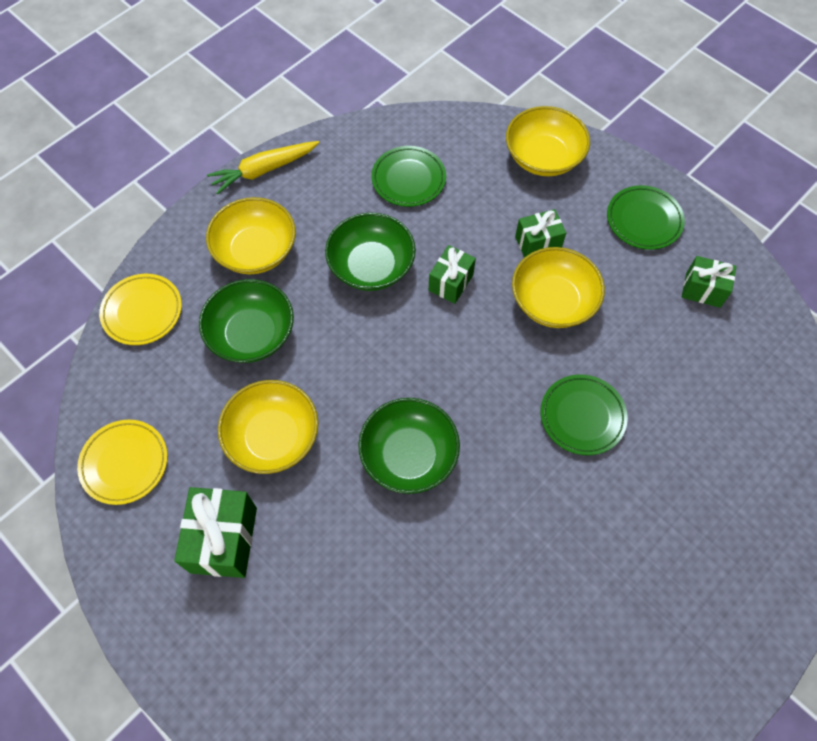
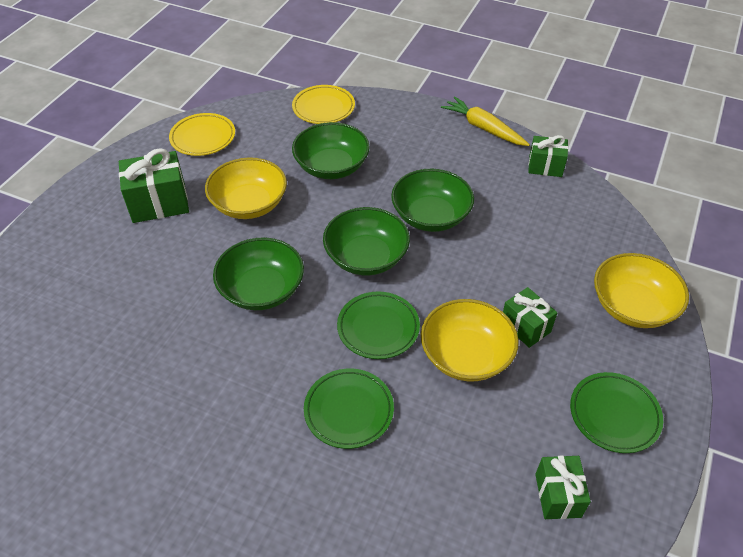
camera: 70 degrees right, 15 degrees down
yellow bowl [206,197,296,274] -> none
green plate [371,146,446,207] -> green plate moved to [337,291,420,359]
green gift [429,245,476,304] -> green gift moved to [528,135,568,177]
none -> green bowl [323,207,410,275]

